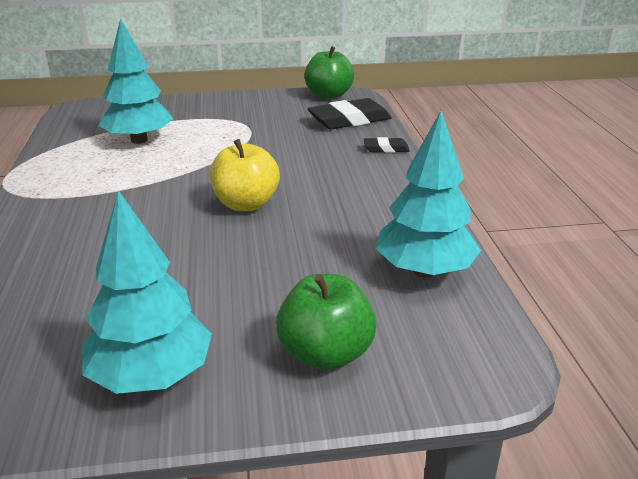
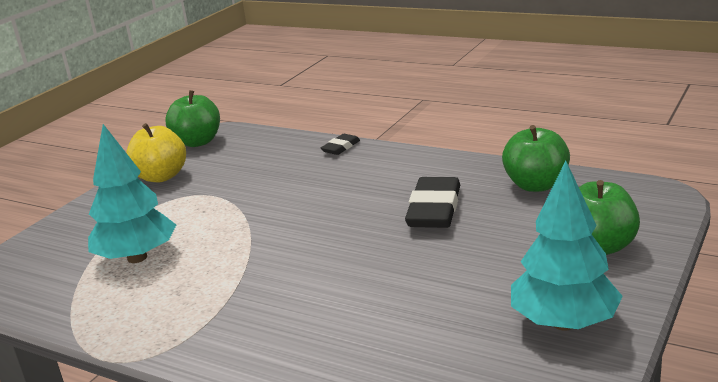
camera: 50 degrees left, 5 degrees down
yellow apple [210,139,280,211] -> yellow apple moved to [126,123,186,182]
black eraser [307,98,392,129] -> black eraser moved to [405,177,460,228]
turquoise tree [376,111,481,277] -> green apple [502,125,570,192]

